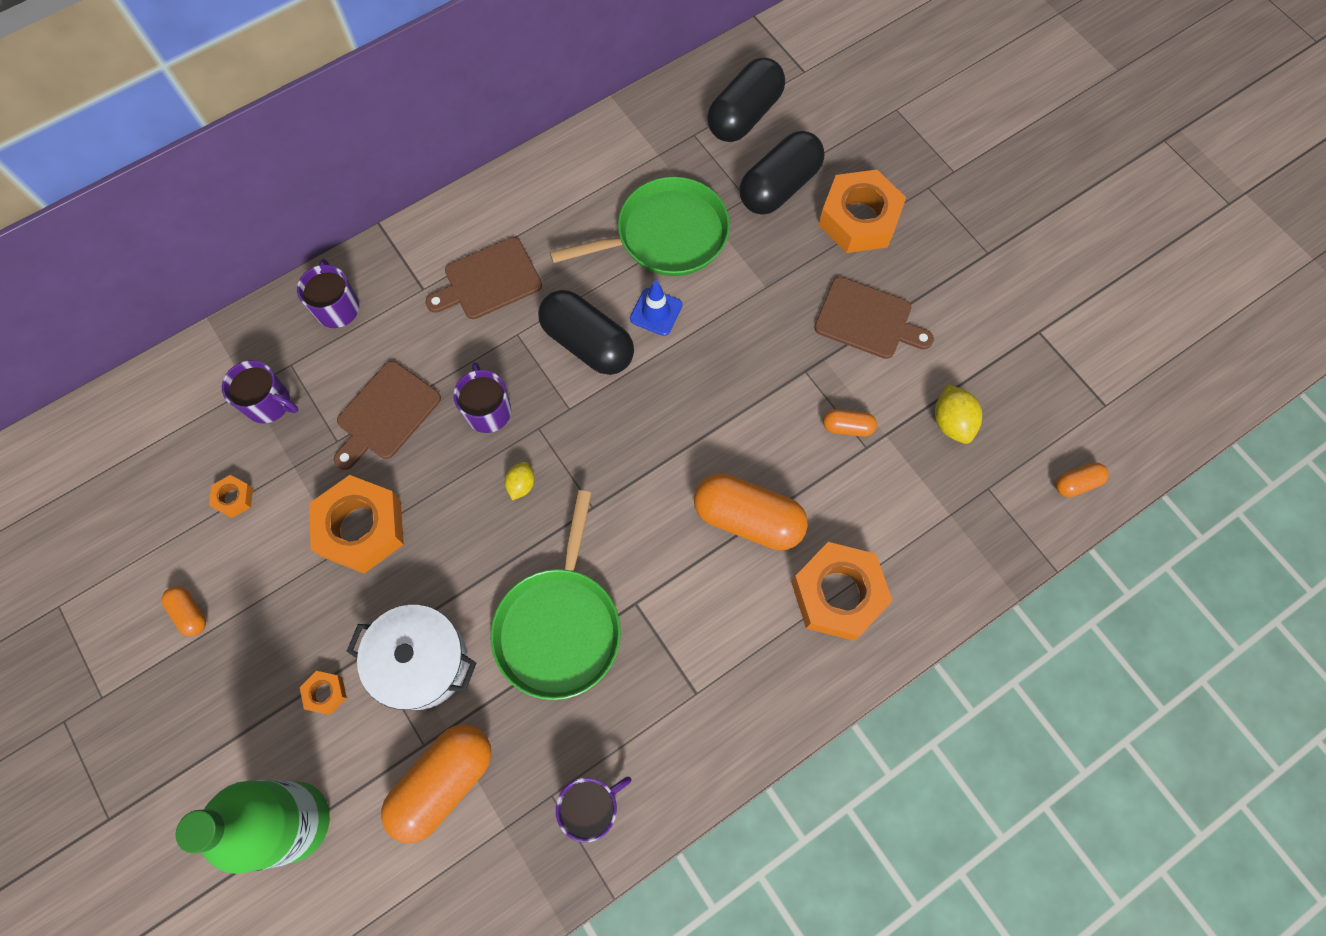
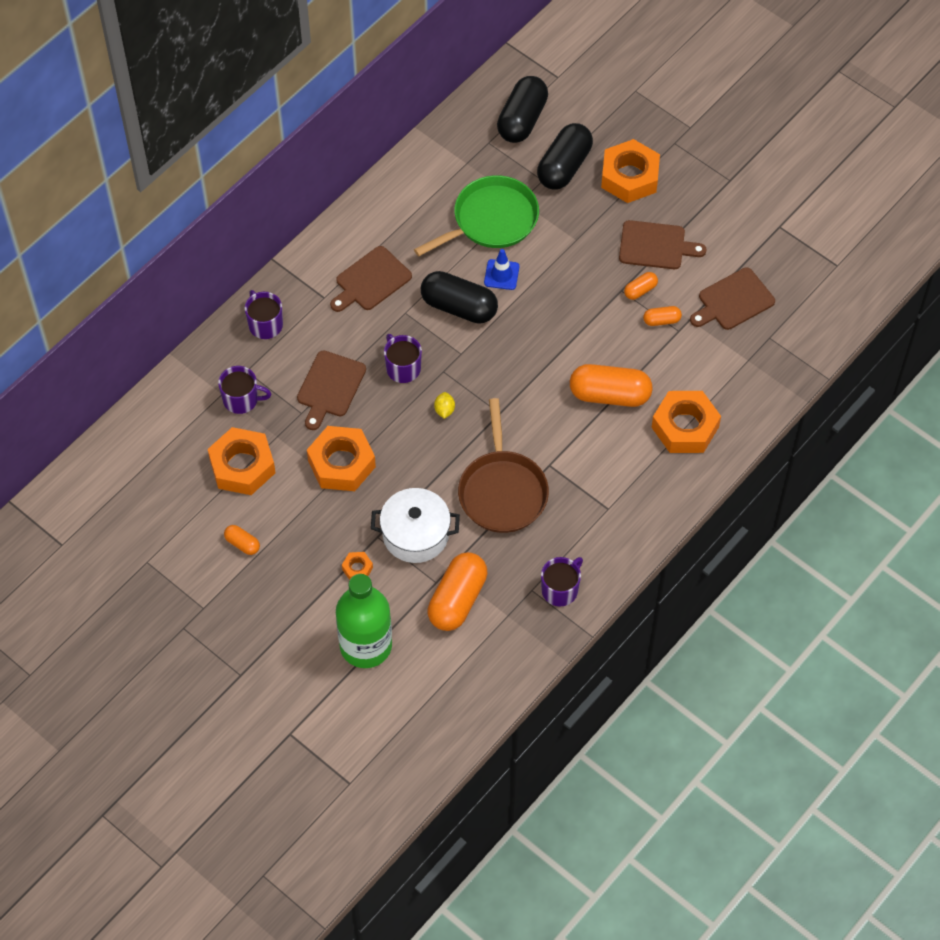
camera: 15 degrees left, 10 degrees down
orange nut [209,475,253,518] -> orange nut [208,427,276,495], size x2.26
green pan [490,490,621,700] -> brown pan [458,398,549,533]
yellow lemon [935,384,982,444] -> brown cutting board [690,267,775,330]
orange capsule [1055,462,1109,497] -> orange capsule moved to [624,272,658,300]

